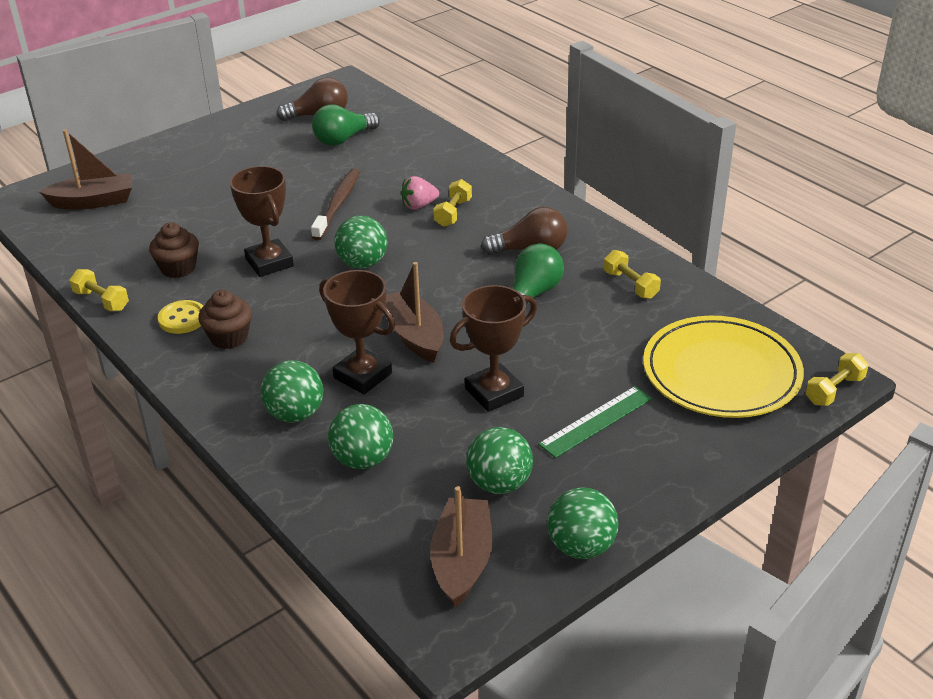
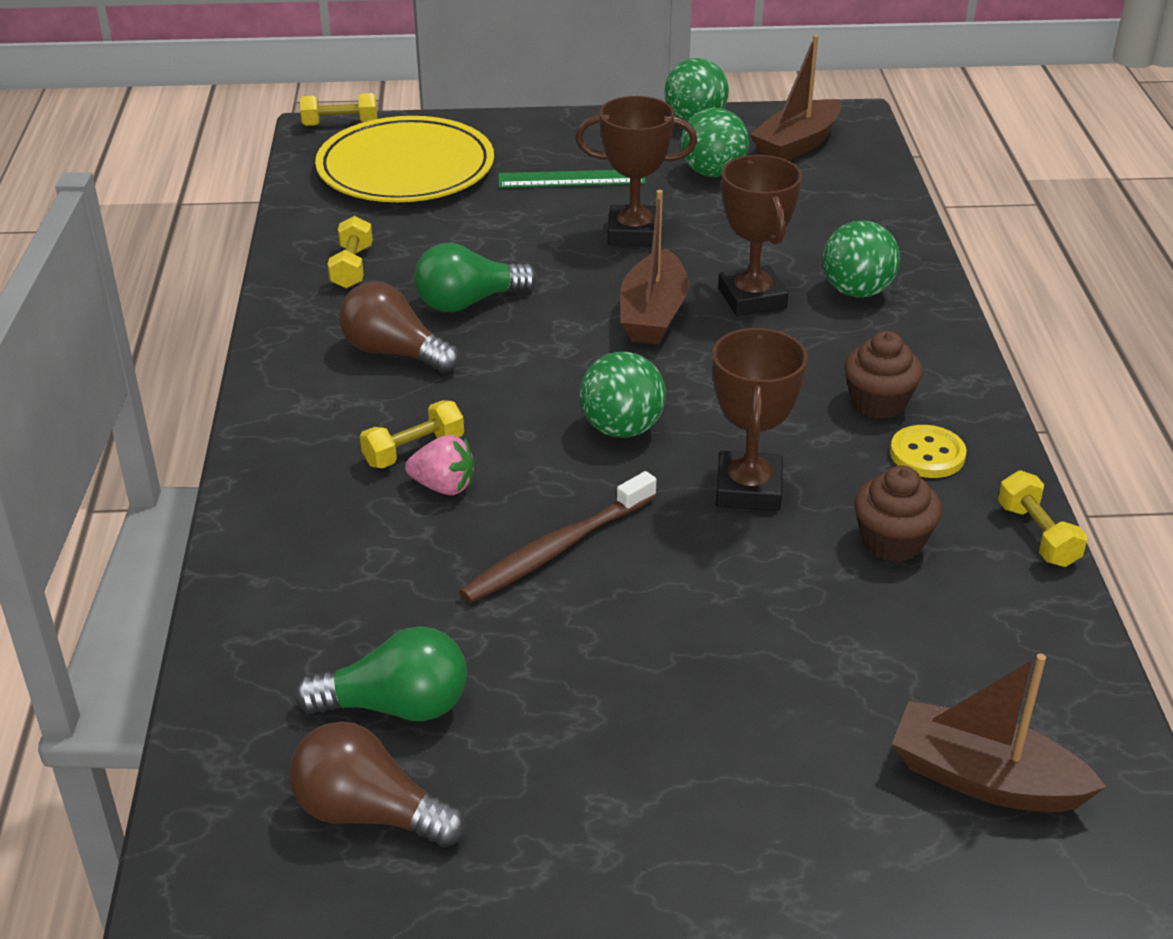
camera: 145 degrees left, 0 degrees up
green ball [328,404,393,469] -> none

